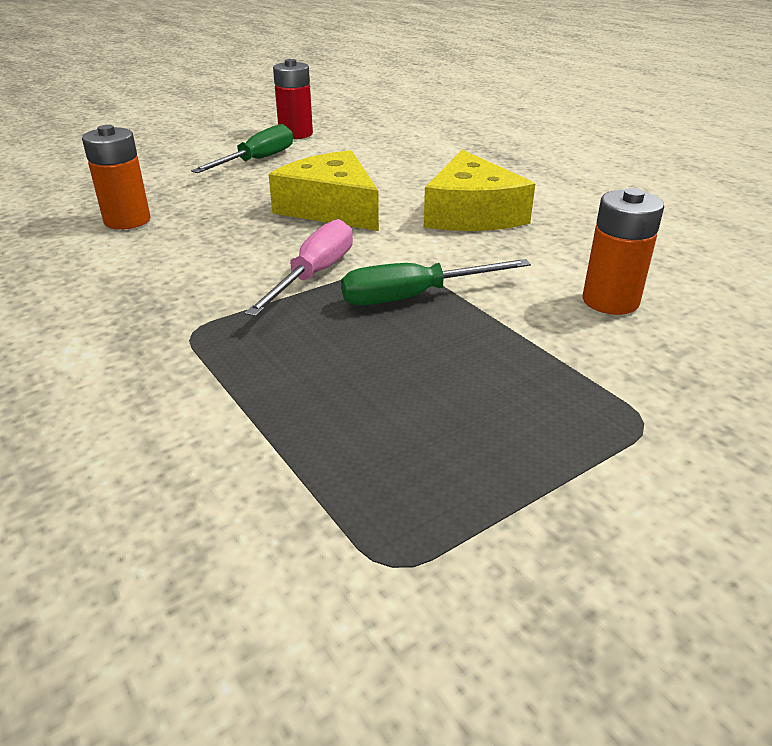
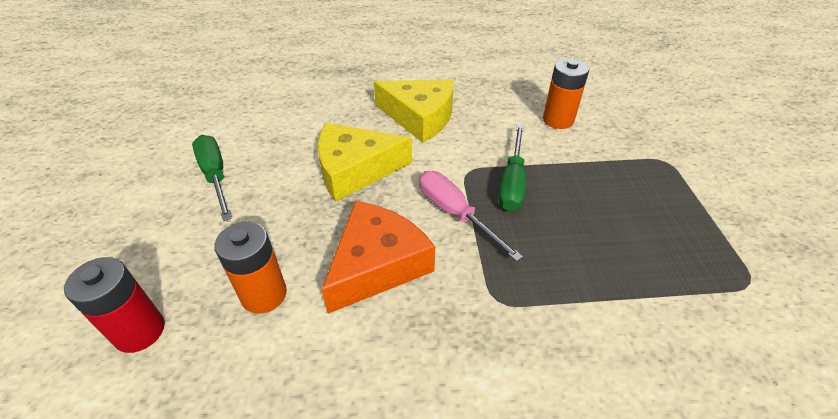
camera: 60 degrees left, 10 degrees up
red battery [273,59,313,139] -> red battery moved to [64,257,165,353]
none -> orange cheese [321,201,435,314]

